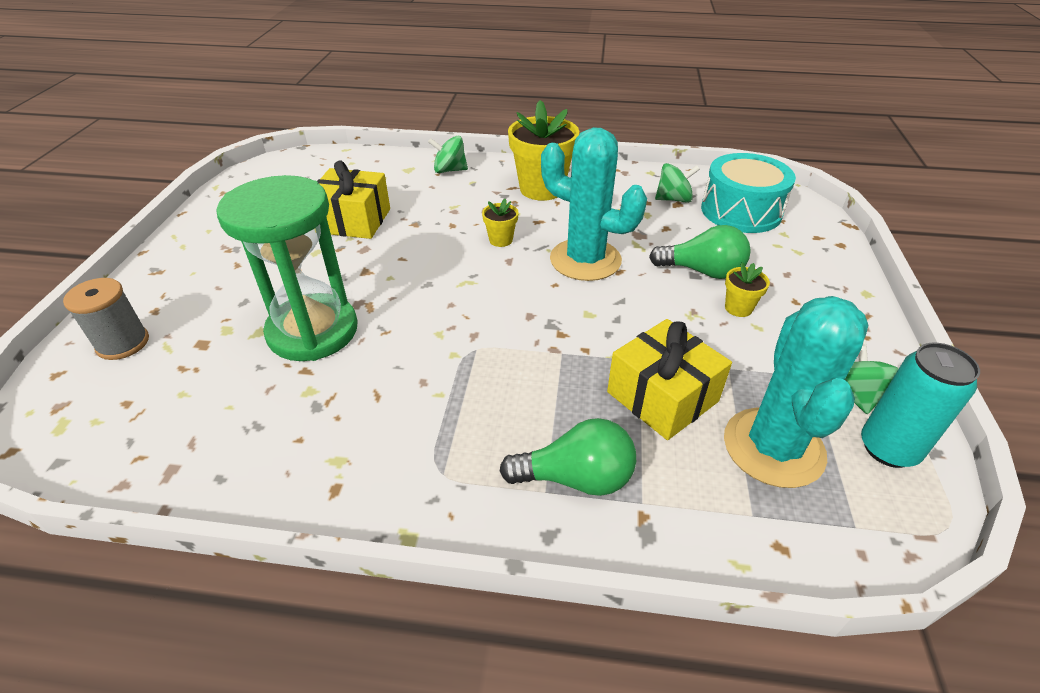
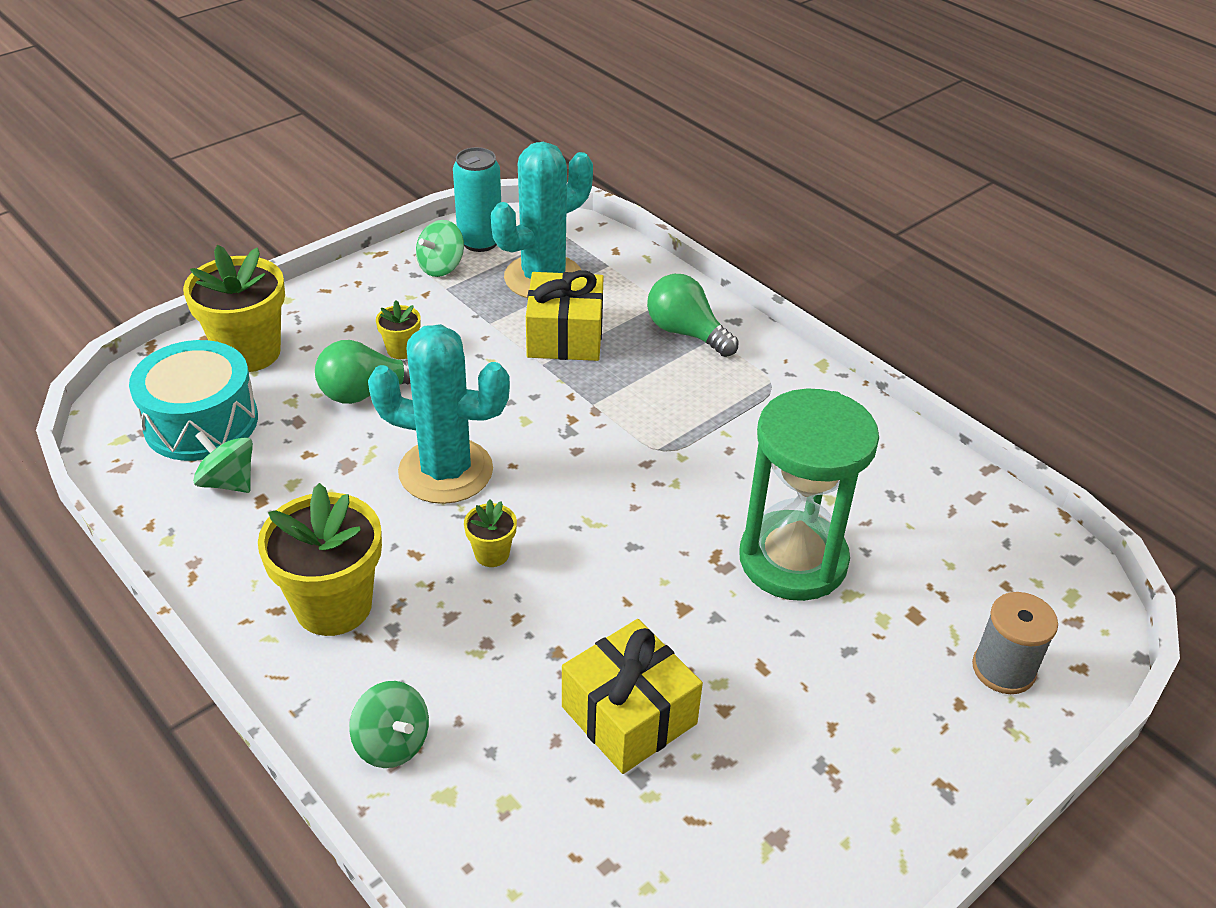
camera: 140 degrees left, 0 degrees up
turquoise cactus [541,127,647,281] -> turquoise cactus turned 60 degrees counterclockwise [368,324,510,504]
green light bulb [649,225,751,279] -> green light bulb turned 75 degrees counterclockwise [315,340,411,404]
none -> yellow flower pot [183,245,285,372]

